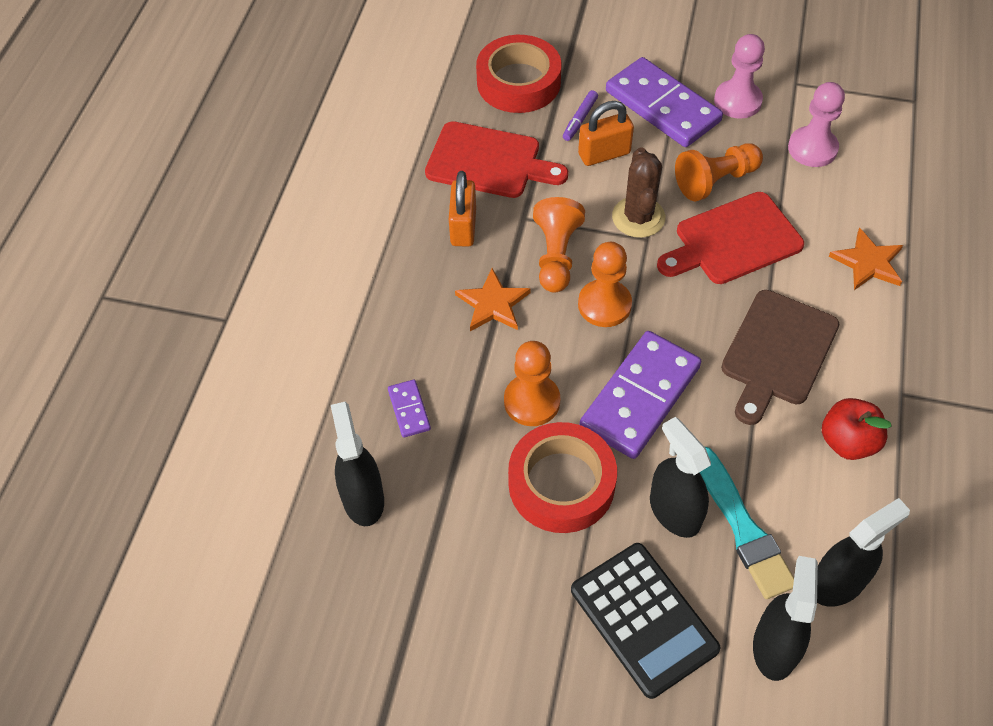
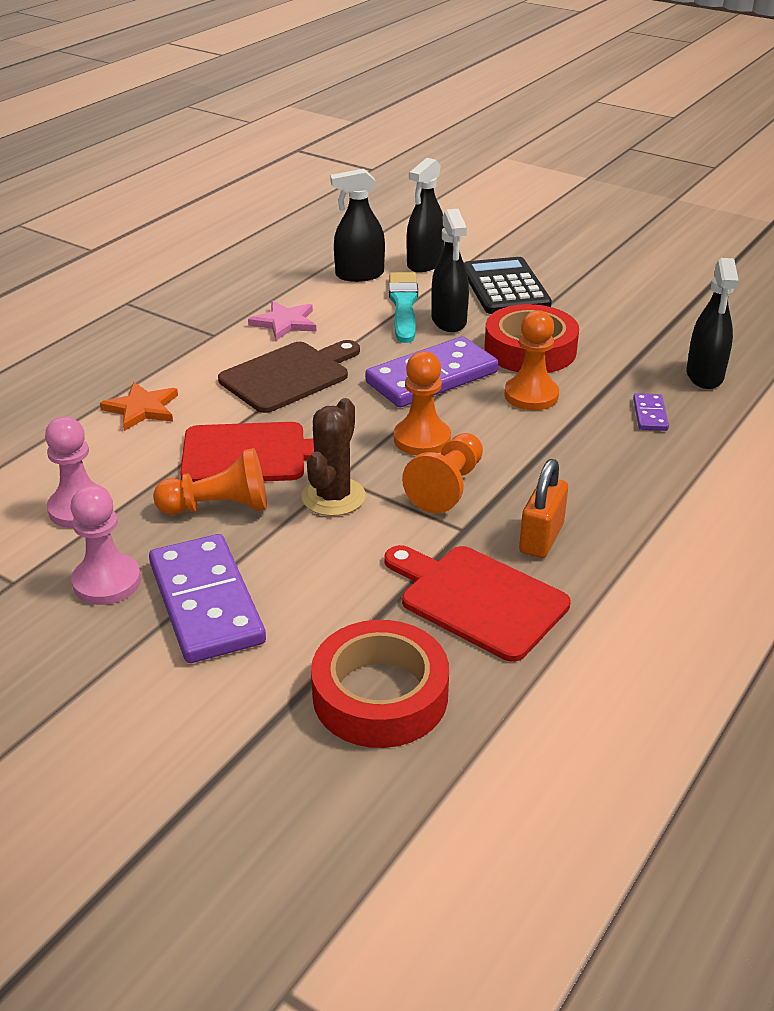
camera: 160 degrees left, 20 degrees down
orange star [455,268,531,331] -> none
purple marker [563,90,598,141] -> none
orange padlock [578,101,634,166] -> none
red apple [822,398,892,460] -> pink star [248,301,317,341]

